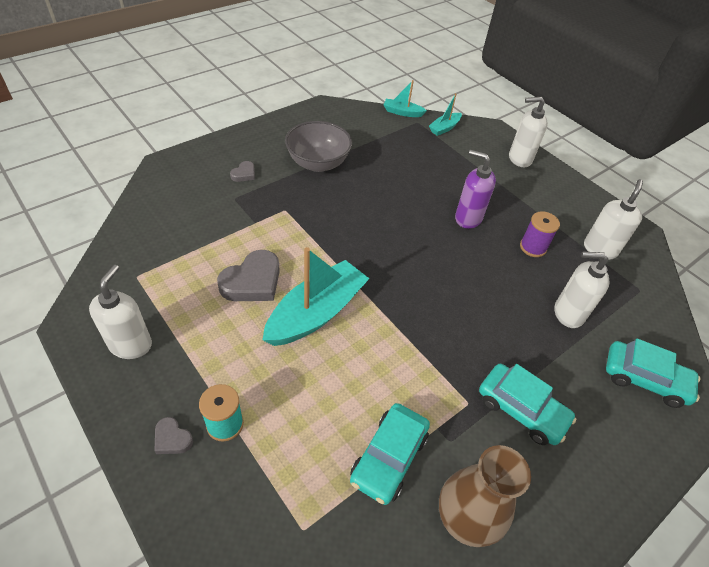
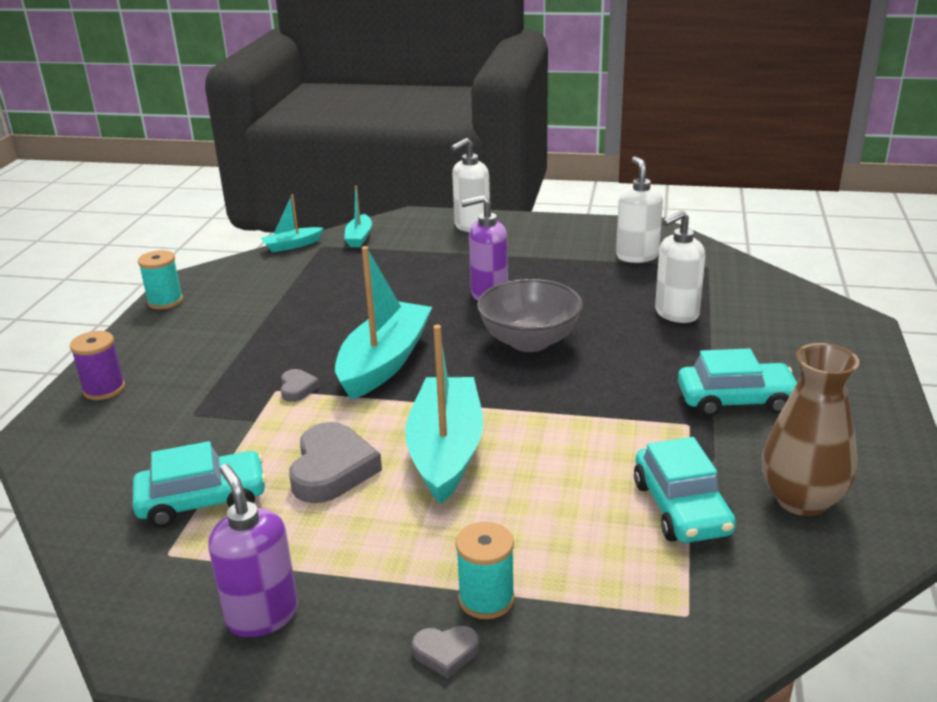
camera: 35 degrees left, 20 degrees down
white soap dispenser [89,265,152,359] -> purple soap dispenser [208,464,298,637]
grey heart [230,161,255,182] -> grey heart moved to [281,369,320,402]
grey bowl [285,121,352,172] -> grey bowl moved to [477,279,583,352]
purple spool [520,211,560,257] -> purple spool moved to [70,331,125,400]
turquoise car [606,338,701,408] -> turquoise car moved to [133,441,266,528]
none -> turquoise spool [138,250,183,309]
none -> turquoise boat [335,246,432,400]

